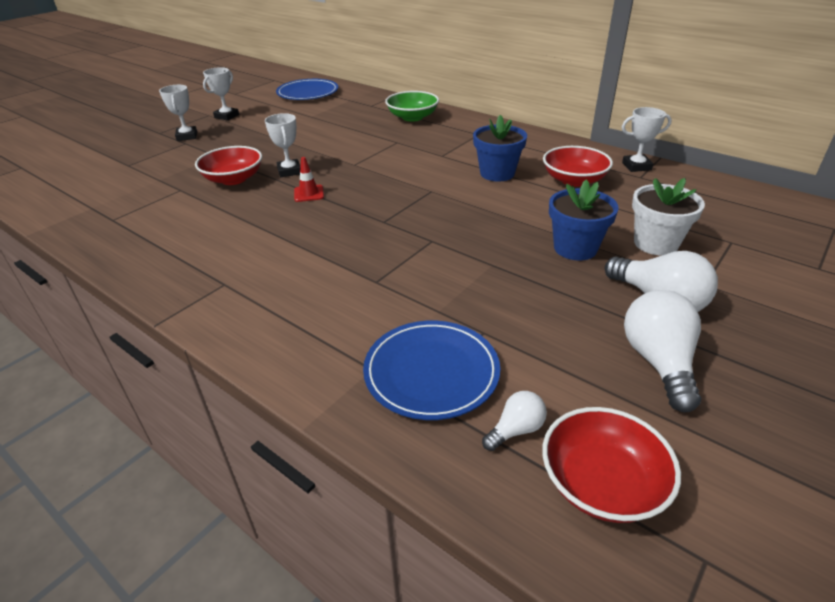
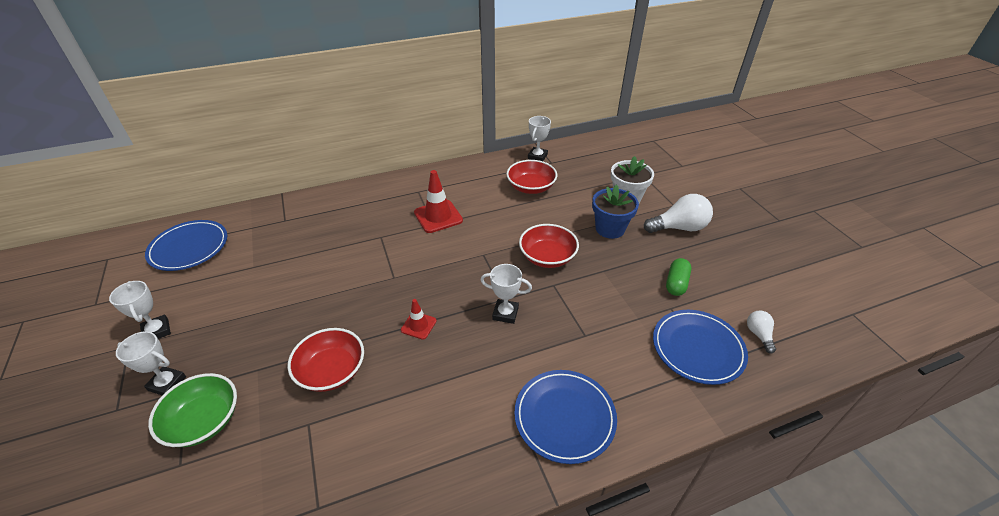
camera: 60 degrees left, 5 degrees up
white trophy [265,113,301,177] -> white trophy moved to [480,264,532,324]
green bowl [385,91,439,122] -> green bowl moved to [148,373,237,447]
blue flower pot [473,115,527,181] -> none
red bowl [542,407,681,523] -> red bowl moved to [519,224,579,268]
white light bulb [624,290,701,412] -> none
none -> red traffic cone [414,170,463,233]
none -> blue plate [514,370,617,464]
none -> green capsule [666,258,691,296]

